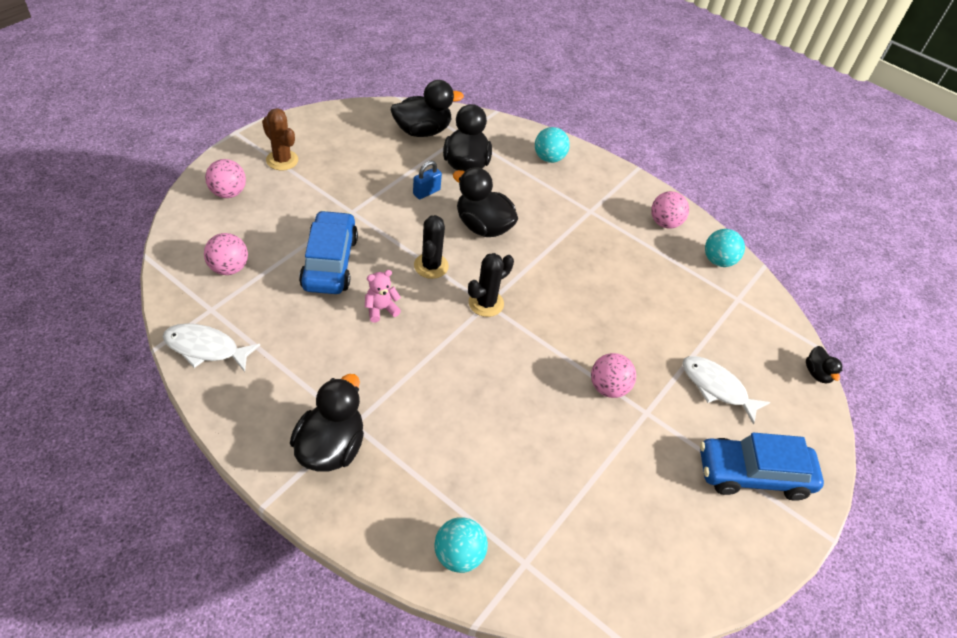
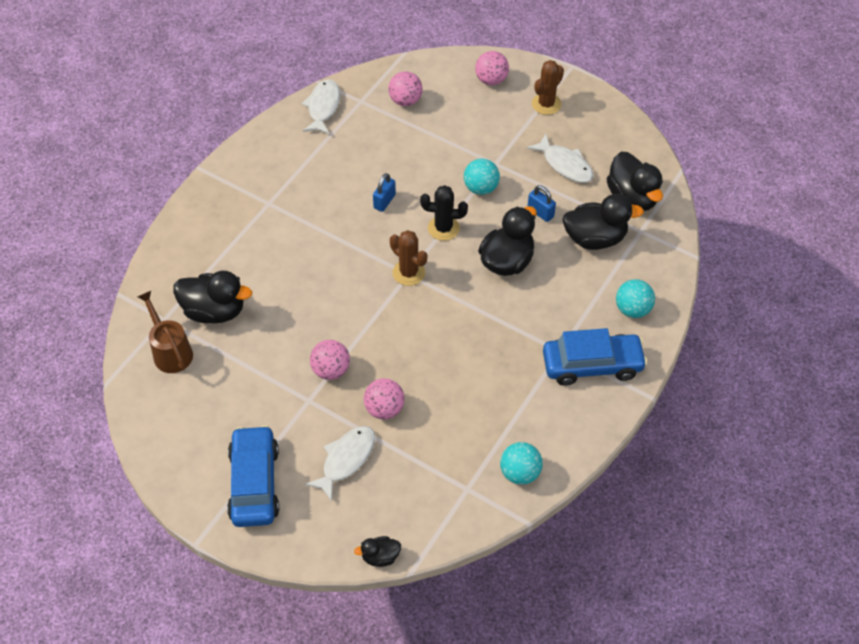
camera: 90 degrees right, 5 degrees up
black duck [290,374,364,471] -> black duck moved to [173,271,252,323]
blue car [299,210,358,294] -> blue car moved to [543,328,648,386]
pink teddy bear [365,270,401,323] -> blue padlock [373,173,396,212]
turquoise ball [434,517,488,573] -> turquoise ball moved to [464,159,500,195]
black cactus [468,253,514,317] -> brown cactus [390,230,427,286]
pink ball [651,191,689,229] -> pink ball moved to [364,378,405,419]
none -> brown watering can [138,291,193,373]
none -> white fish [527,134,593,183]

